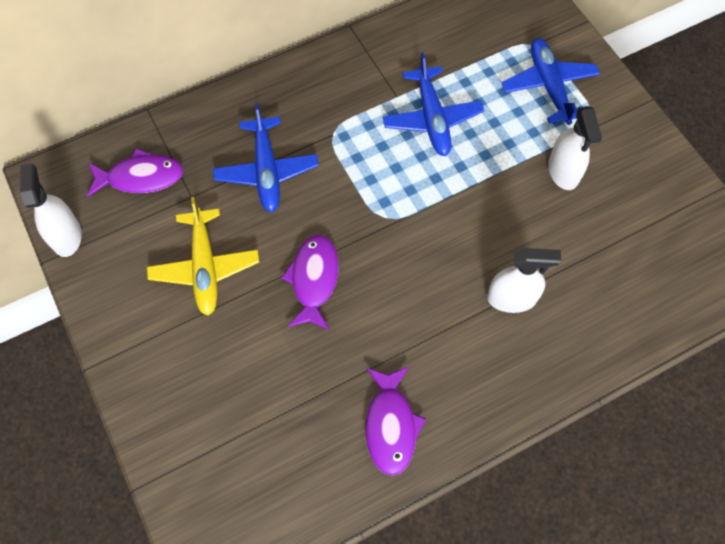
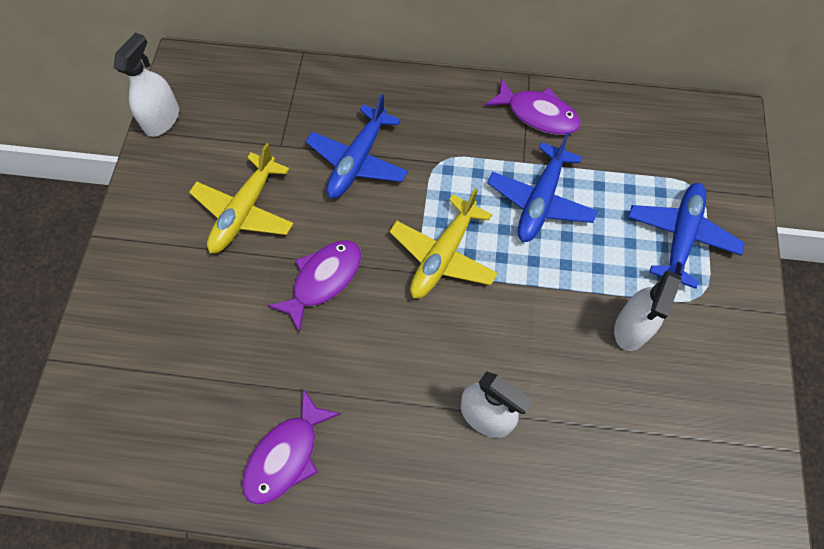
camera: 35 degrees right, 0 degrees up
purple fish [87,149,183,197] -> purple fish moved to [485,78,581,135]
none -> yellow plane [389,188,498,299]

